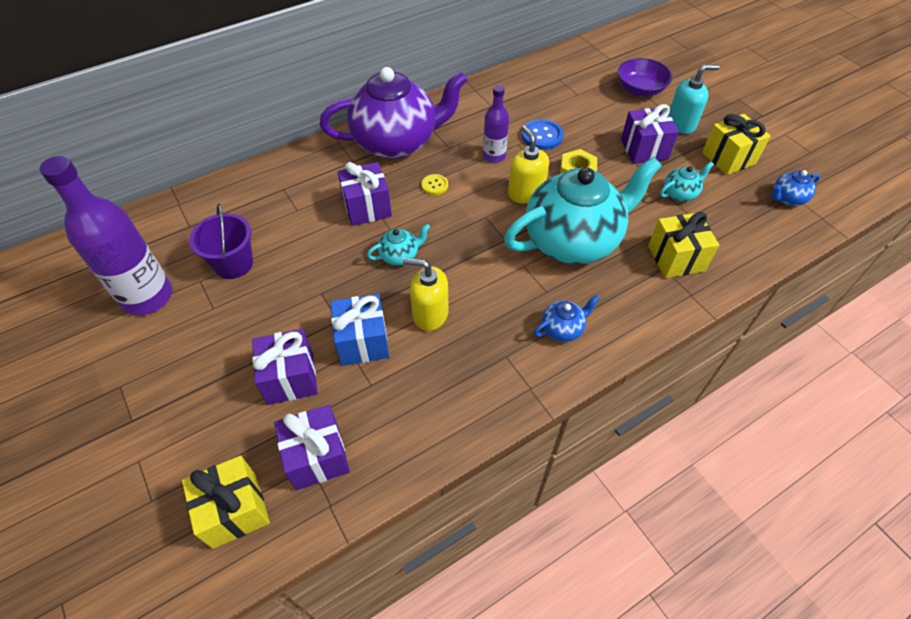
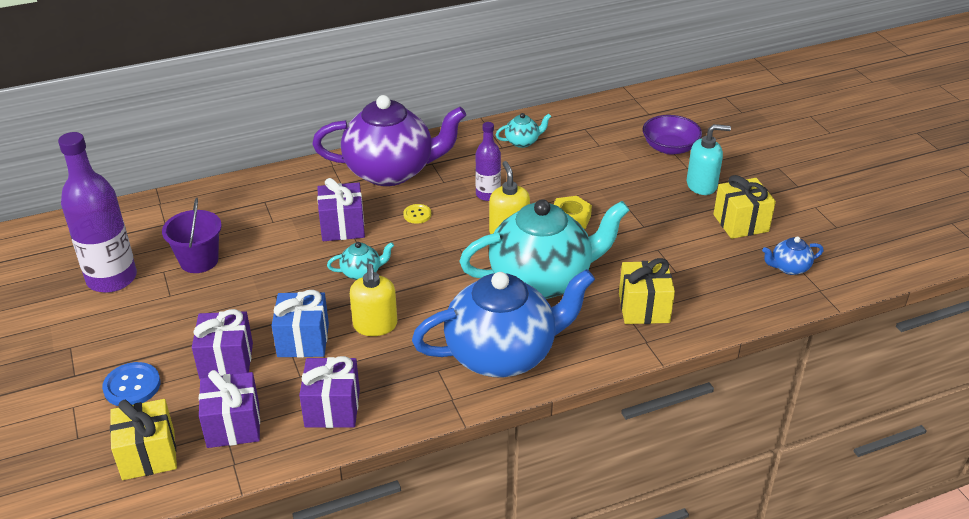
camera: 10 degrees right, 15 degrees down
yellow soap dispenser [403,258,449,331] -> yellow soap dispenser turned 120 degrees counterclockwise [350,264,397,336]
blue button [522,119,563,150] -> blue button moved to [102,362,161,406]
blue teapot [534,295,600,342] -> blue teapot [412,269,595,378], size x2.49
purple gift [621,104,679,164] -> purple gift moved to [299,356,360,428]
turquoise teapot [660,162,714,201] -> turquoise teapot moved to [496,113,551,148]

